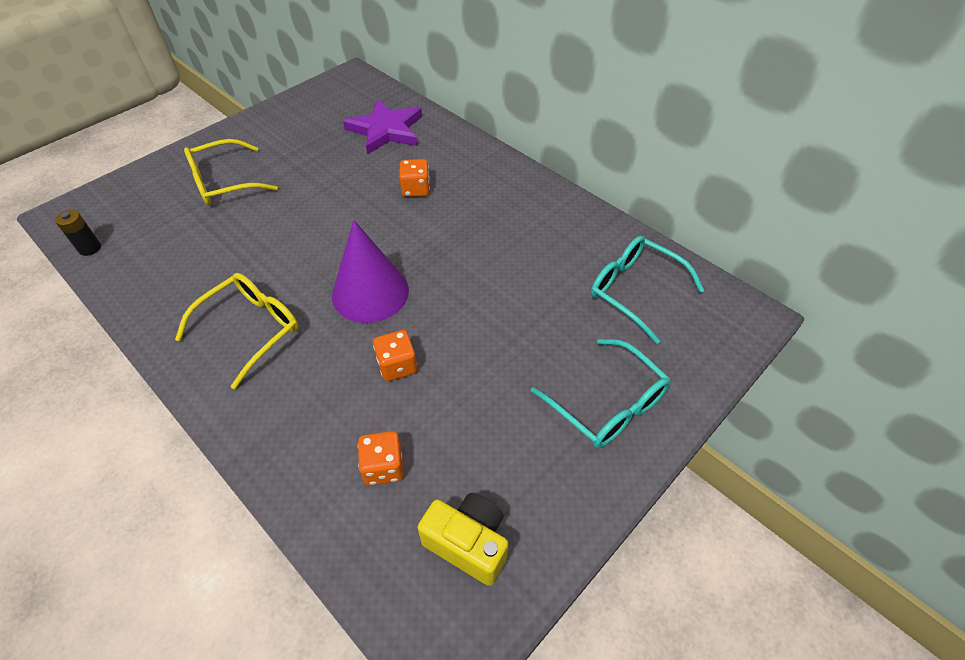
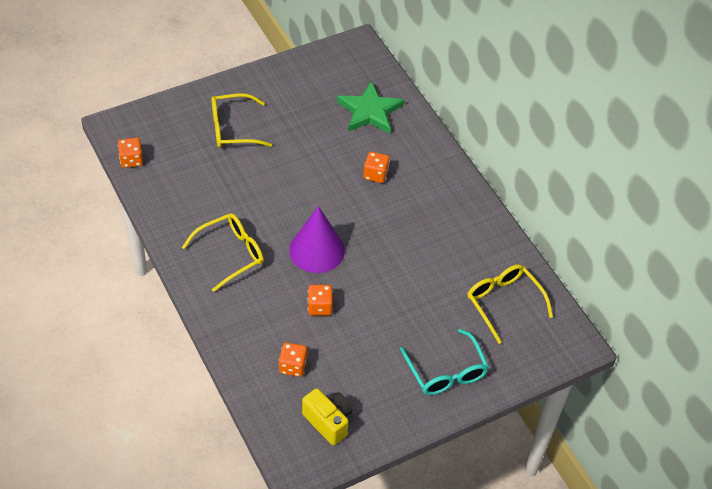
camera: 15 degrees right, 0 degrees up
black battery [55,210,101,256] -> orange dice [118,138,143,168]
purple star [343,99,422,155] -> green star [337,81,404,134]
turquoise glasses [591,236,704,344] -> yellow glasses [467,264,553,344]

